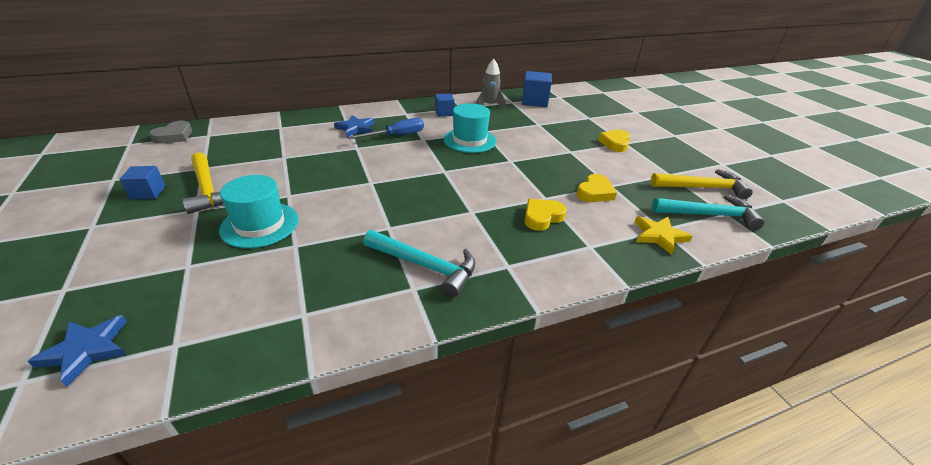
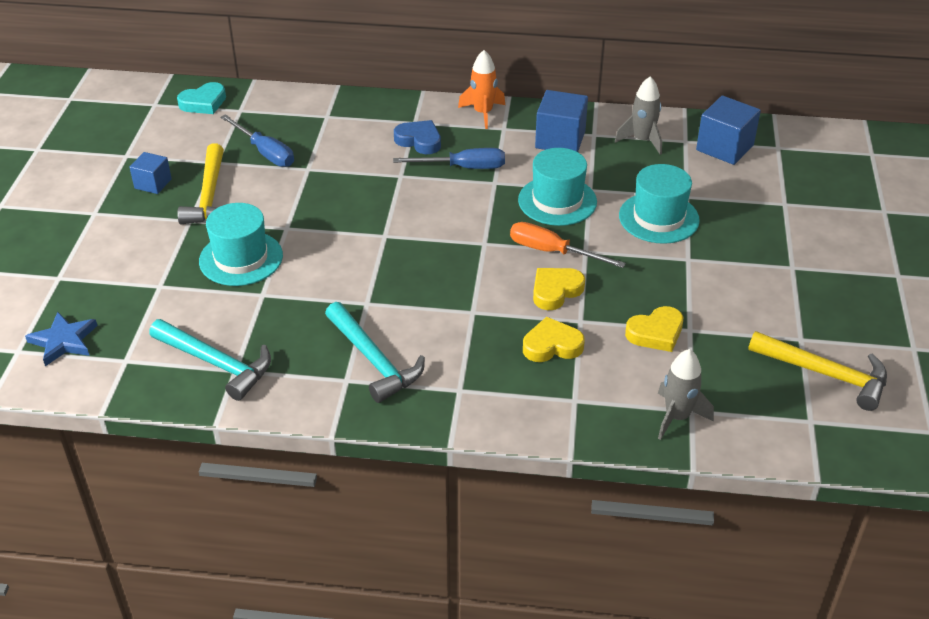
camera: 30 degrees right, 5 degrees up
grey heart [149,121,192,144] -> turquoise heart [177,82,226,114]
blue star [334,115,374,137] -> blue heart [394,120,441,154]
blue cube [435,94,455,117] -> blue cube [535,90,588,152], size x1.64
yellow heart [598,129,630,152] -> yellow heart moved to [533,268,585,310]
yellow star [635,216,692,255] -> grey rocket [658,349,714,440]
turquoise hammer [652,195,764,230] -> turquoise hammer moved to [149,319,271,401]
none -> blue screwdriver [220,114,294,167]
none -> orange rocket [458,50,505,129]
none -> orange screwdriver [510,222,626,268]
none -> turquoise hat [619,164,700,244]

